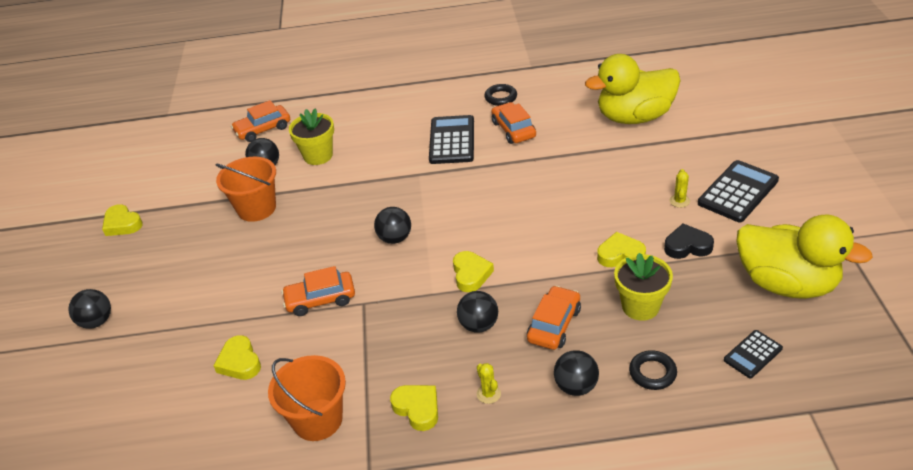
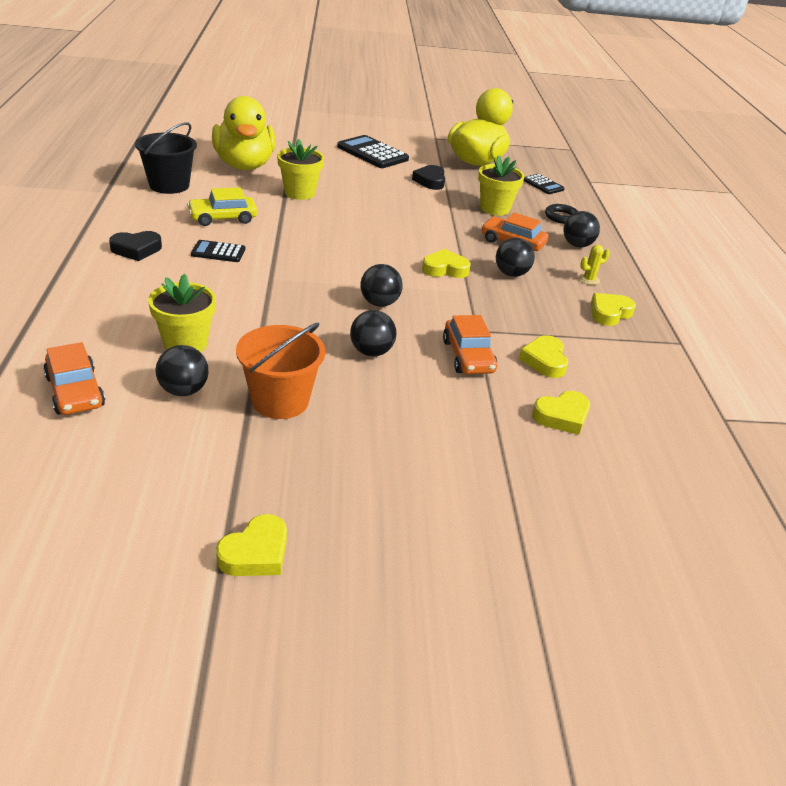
camera: 95 degrees left, 5 degrees down
black ball [68,289,111,328] -> black ball moved to [350,310,397,356]
orange bucket [268,355,346,441] -> none
black calculator [429,115,474,164] -> black calculator [191,240,245,262], size x0.56
black ring [484,84,517,106] -> none
orange car [491,102,536,144] -> yellow car [187,187,257,226]
yellow heart [597,232,646,267] -> yellow heart moved to [519,335,568,378]
yellow cactus [669,169,690,208] -> none
none -> black heart [109,231,162,261]
none -> black bucket [135,122,197,194]
none -> yellow flower pot [277,139,324,200]

